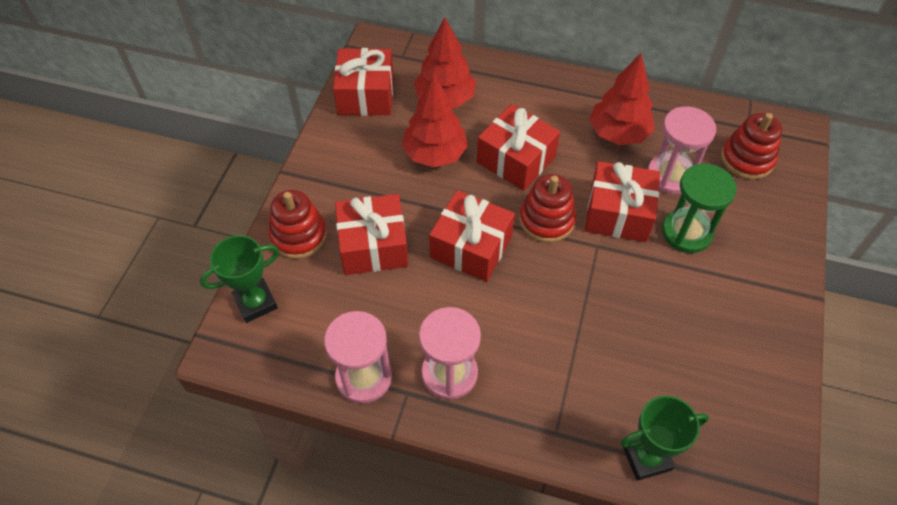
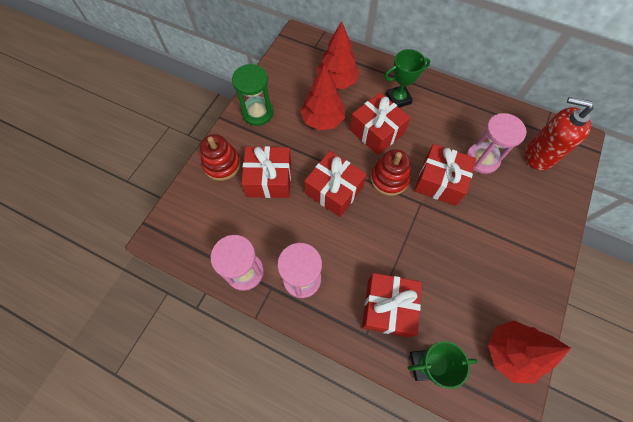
camera: 10 degrees right, 10 degrees up
green trophy [200,235,279,323] -> green trophy moved to [384,49,430,108]
red gift [333,48,394,116] -> red gift moved to [362,273,422,338]
red tree [589,53,655,145] -> red tree moved to [488,320,571,384]
green hourglass [662,164,737,253] -> green hourglass moved to [232,64,273,126]
red stacking toy [721,113,782,180] -> red soap dispenser [525,97,594,170]

